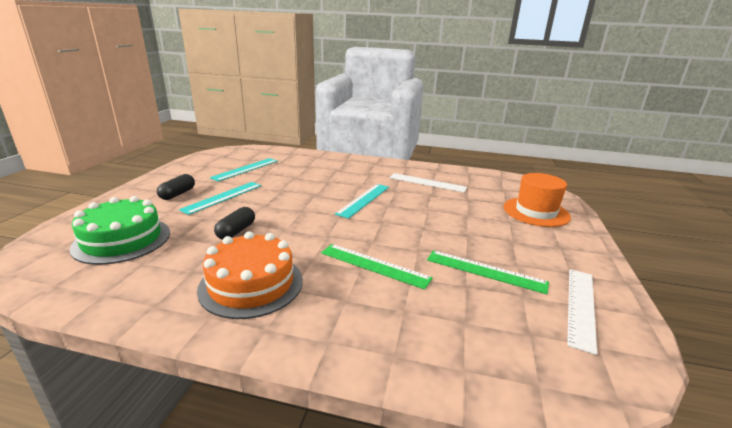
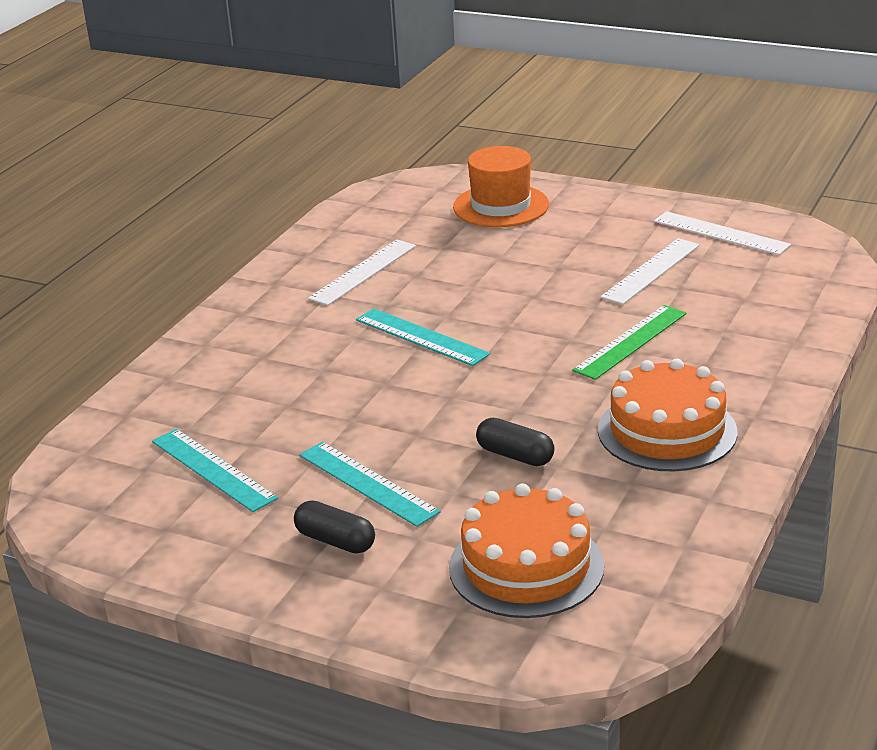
camera: 75 degrees left, 5 degrees up
green cake [70,196,170,265] -> orange cake [449,483,604,618]
green ruler [427,250,549,294] -> white ruler [601,238,700,305]

